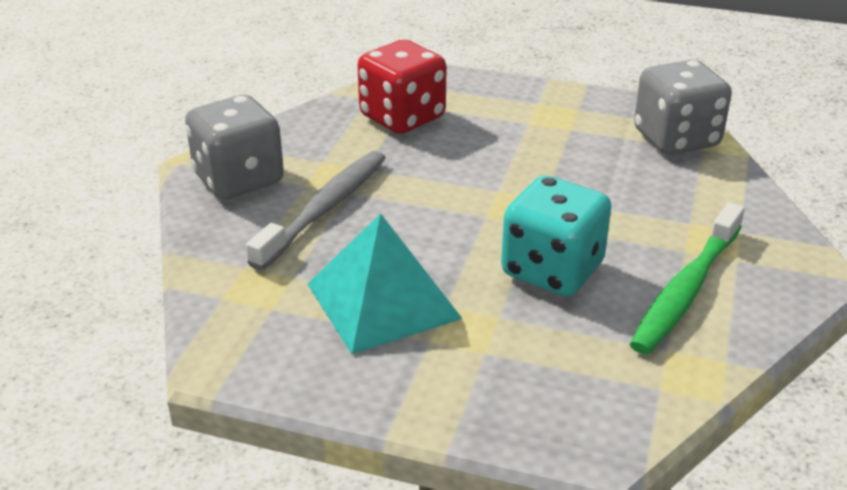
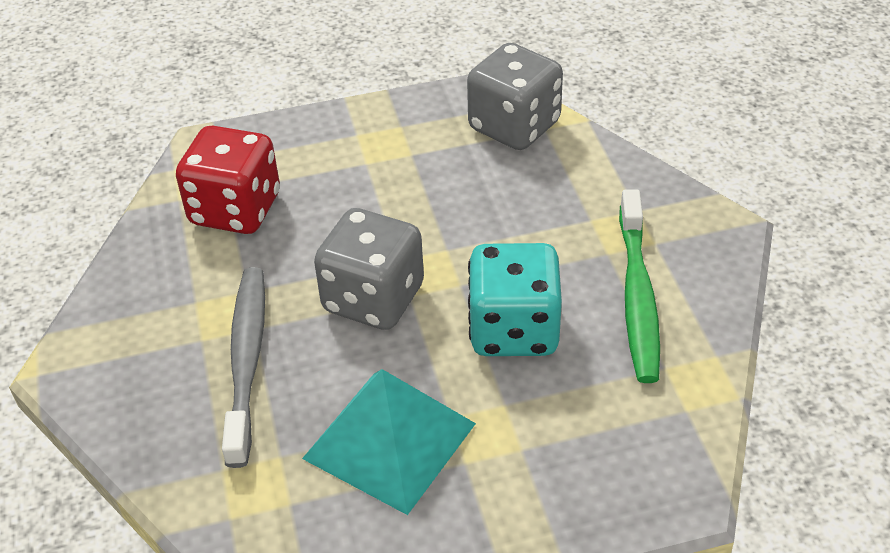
camera: 30 degrees left, 10 degrees up
grey dice [185,95,284,199] -> grey dice moved to [314,208,424,330]

